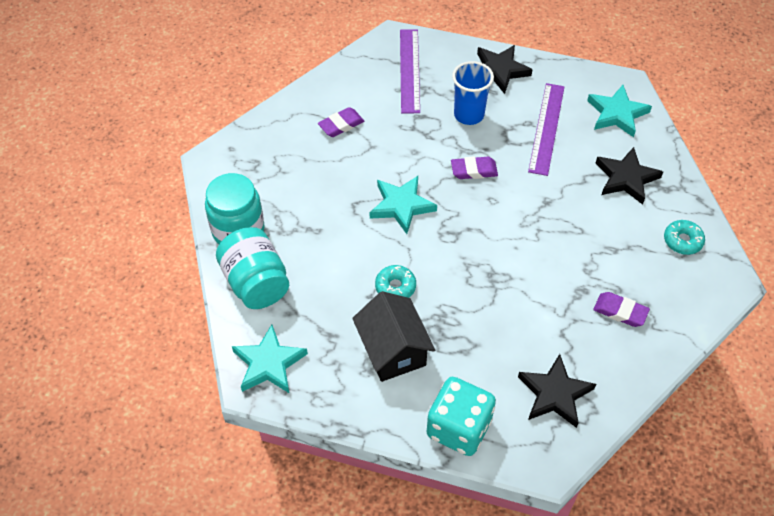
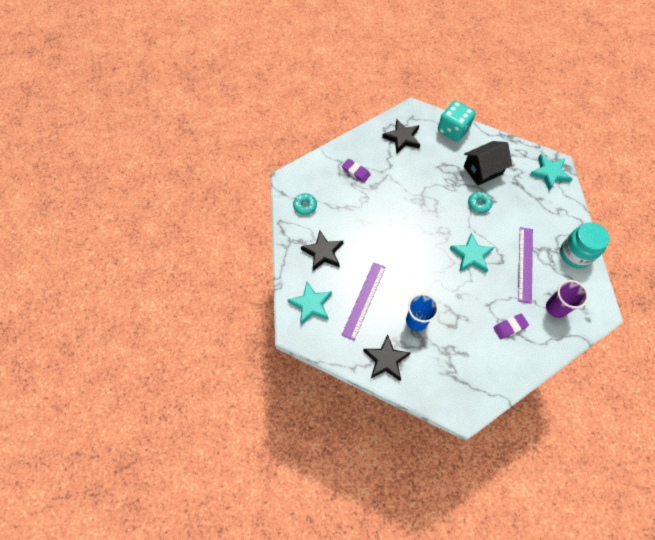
camera: 170 degrees left, 10 degrees up
turquoise jar [216,227,289,309] -> none
black house [352,291,435,382] -> black house turned 75 degrees clockwise [464,141,512,185]
purple ruler [400,29,420,113] -> purple ruler moved to [518,227,533,304]
purple eraser [451,157,498,179] -> none
none -> purple cup [546,280,589,318]

